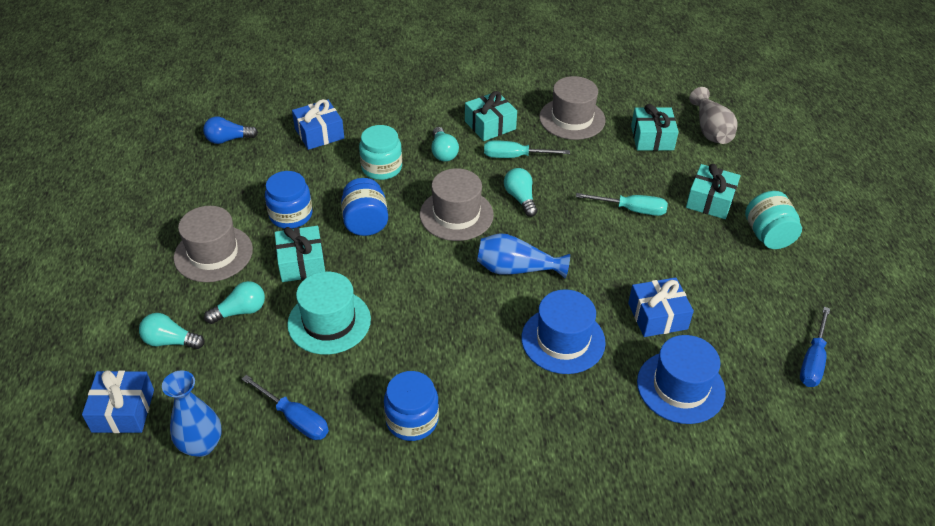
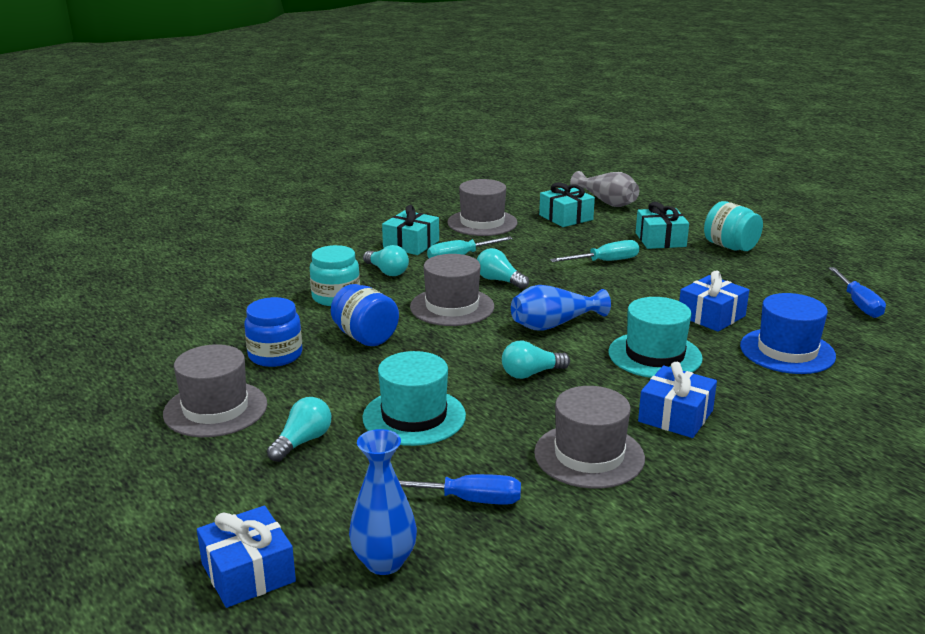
camera: 30 degrees left, 20 degrees down
turquoise light bulb [139,313,205,349] -> turquoise light bulb moved to [502,341,570,379]
blue light bulb [203,117,258,144] -> none
turquoise gift [275,226,325,282] -> none
blue gift [292,99,344,150] -> blue gift moved to [638,362,717,438]
blue jar [384,371,439,441] -> grey hat [534,386,645,489]
blue hat [521,290,606,374] -> turquoise hat [608,297,703,378]

